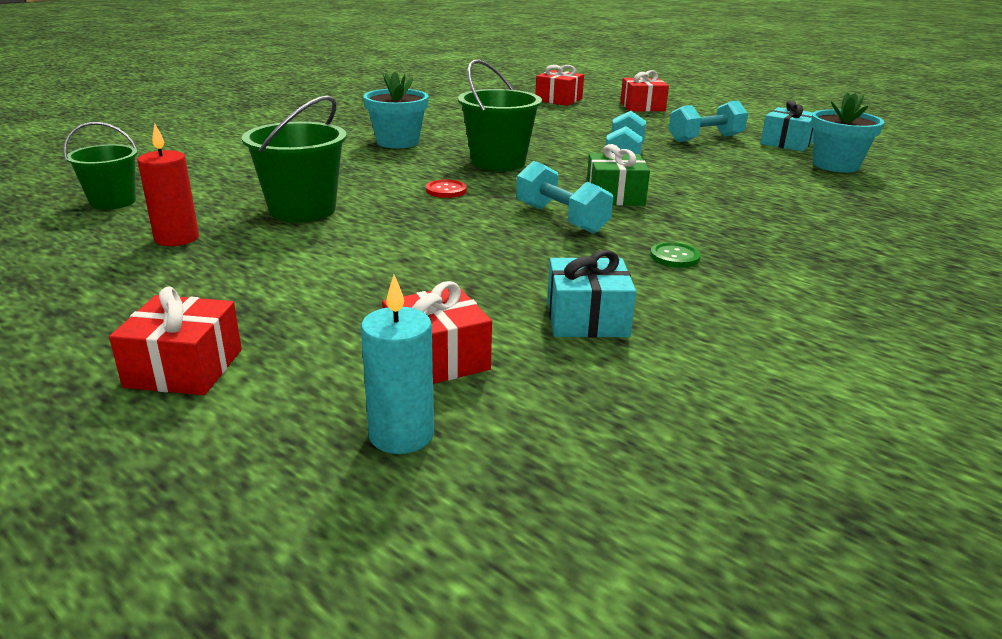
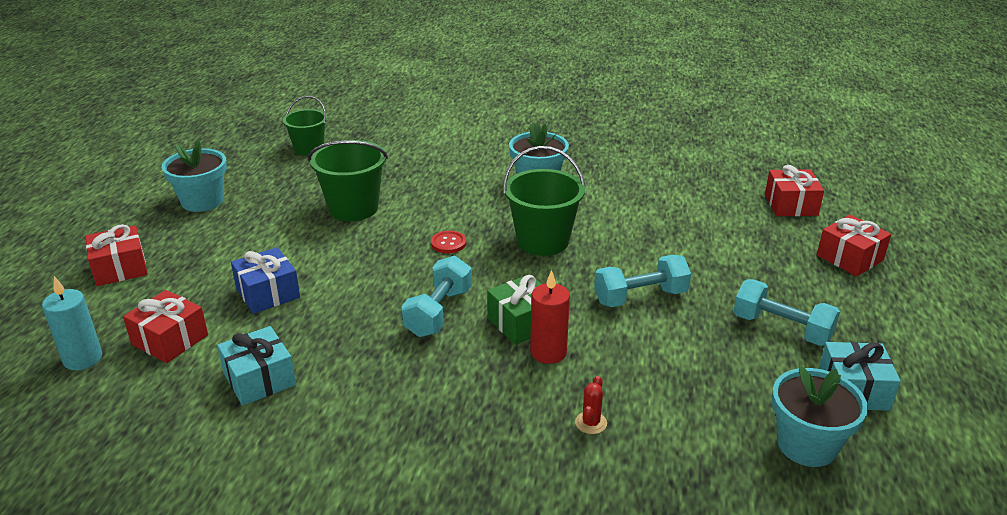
camera: 60 degrees right, 5 degrees up
red candle [138,123,199,246] -> red candle moved to [530,270,570,364]
green button [650,242,701,268] -> none
none -> turquoise flower pot [162,140,227,212]
none -> blue gift [231,247,300,314]
none -> red cactus [575,376,607,434]

